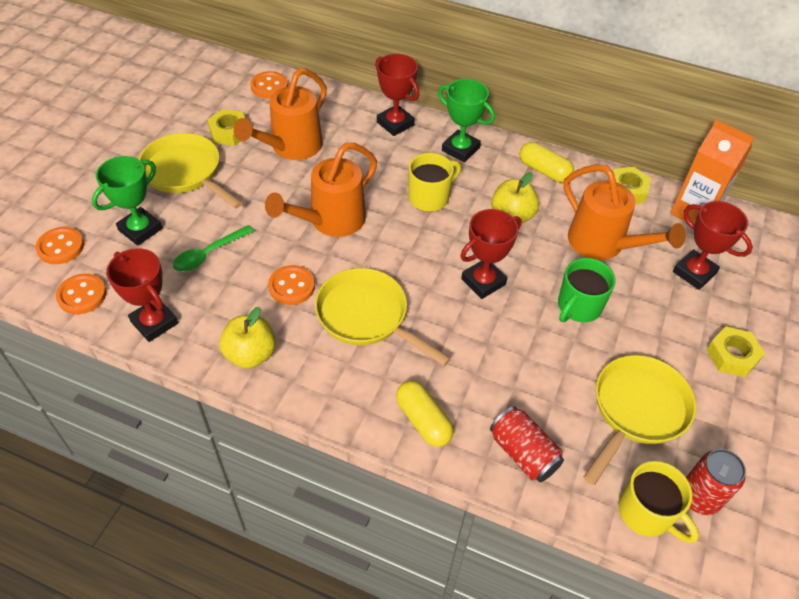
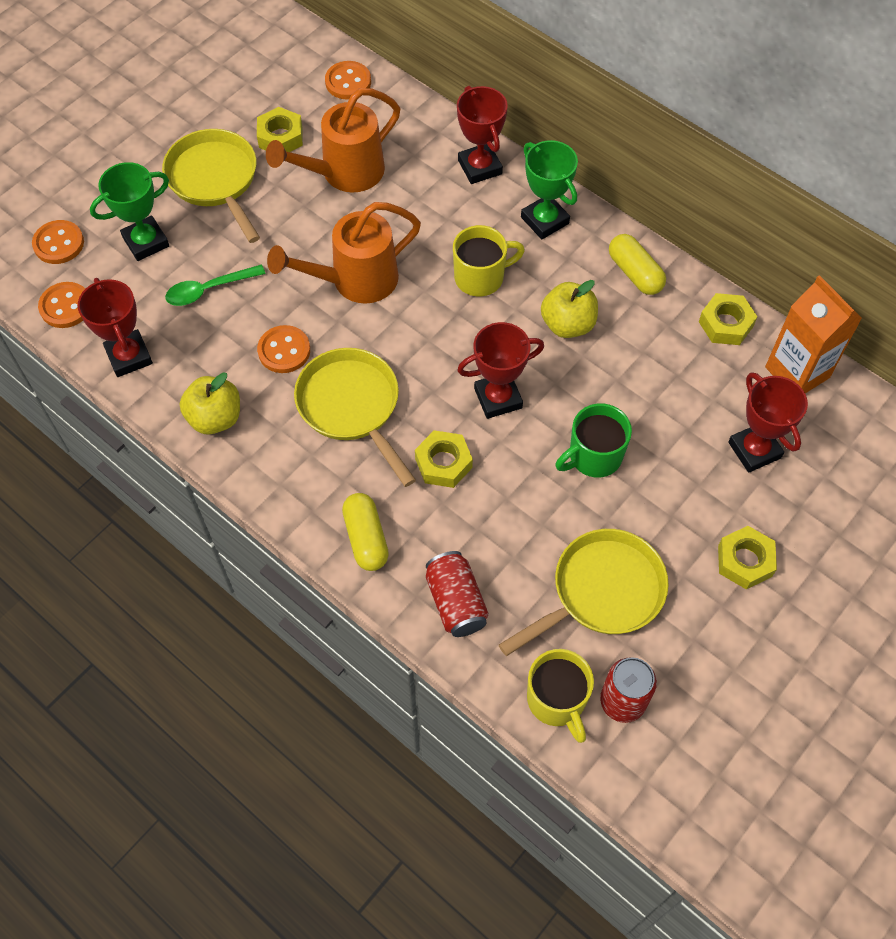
camera: 20 degrees right, 10 degrees up
orange watering can [564,164,686,260] -> none
none -> yellow nut [415,430,473,488]

